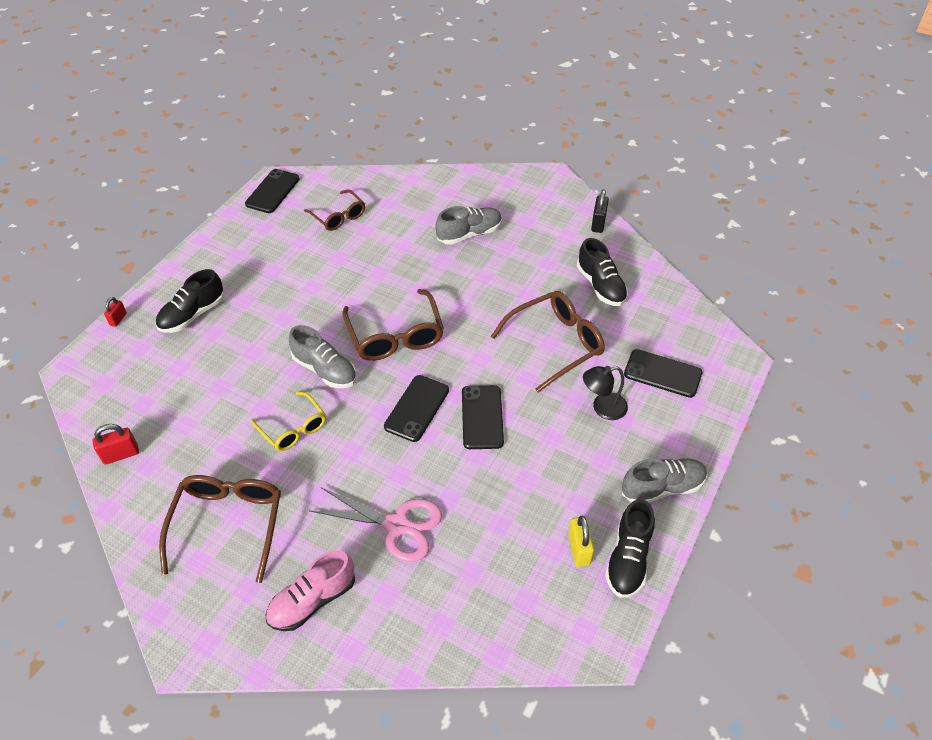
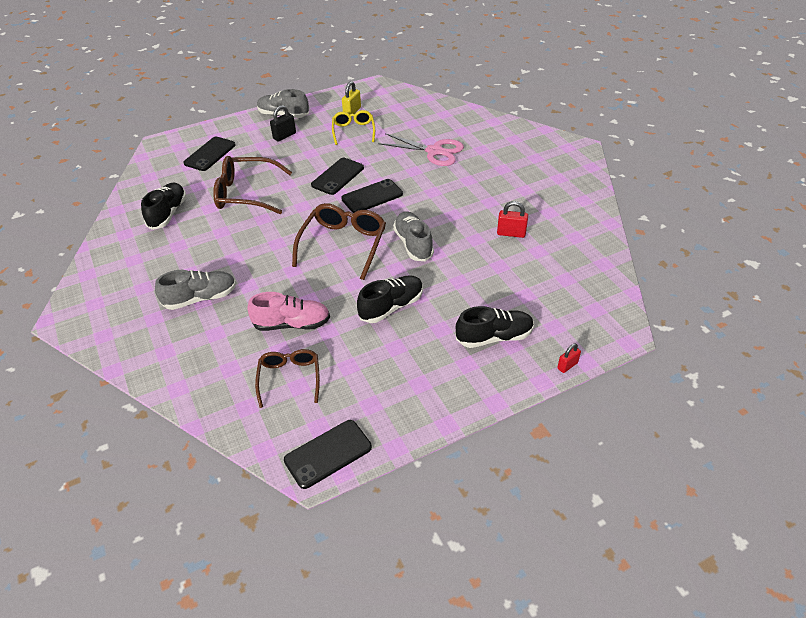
camera: 145 degrees left, 5 degrees down
red padlock [92,424,139,465] -> red padlock moved to [497,201,528,238]
brown glasses [159,475,281,583] -> none
yellow glasses [251,391,326,451] -> yellow glasses moved to [332,110,375,145]
pink shoe [266,550,355,631] -> pink shoe moved to [247,292,330,331]
pink scissors [310,487,442,562] -> pink scissors turned 150 degrees clockwise [378,133,464,166]
grey shoe [435,206,502,245] -> grey shoe turned 150 degrees clockwise [155,270,236,310]
black lamp [583,366,628,420] -> none
black padlock [591,189,609,233] -> black padlock moved to [270,105,296,142]
black shoe [605,499,655,598] -> black shoe moved to [357,275,423,323]
black phone [624,349,702,398] -> black phone turned 60 degrees clockwise [183,137,236,171]

